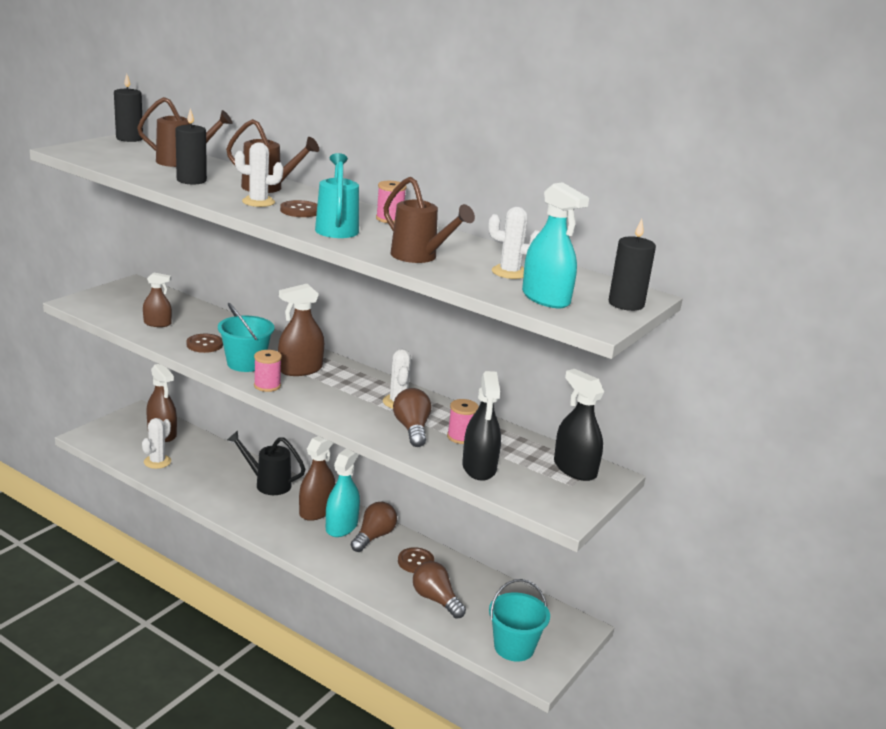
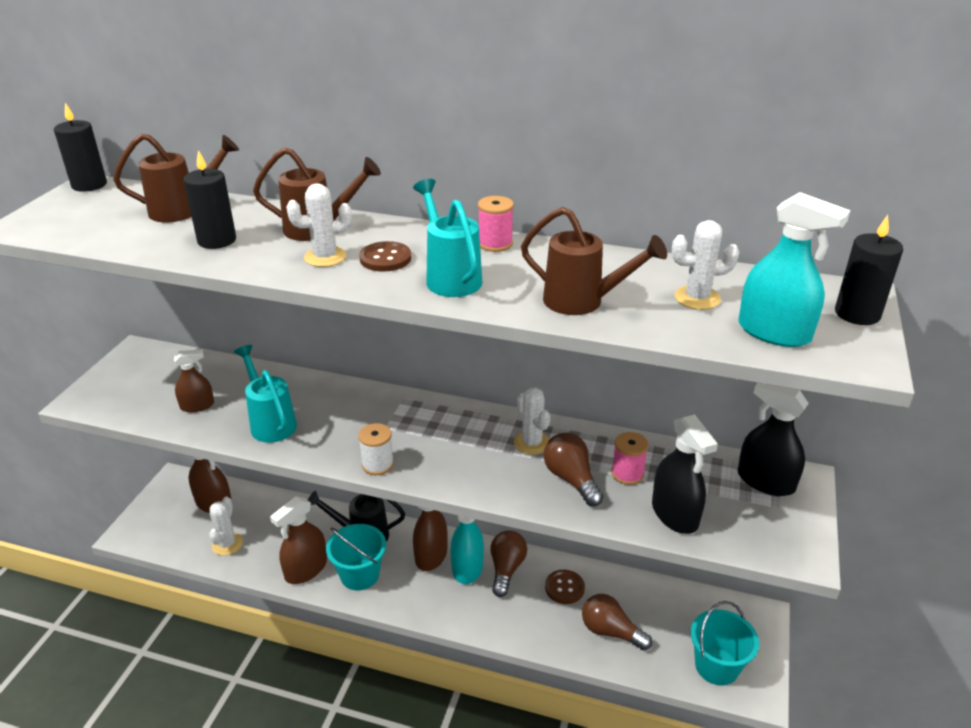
camera: 15 degrees left, 10 degrees up
brown button [187,334,223,353] -> turquoise watering can [234,345,297,443]
turquoise bucket [218,303,275,372] -> turquoise bucket moved to [326,524,386,590]
pink spool [254,350,282,392] -> white spool [358,423,394,475]
brown spray bottle [278,284,324,376] -> brown spray bottle moved to [270,496,327,584]

